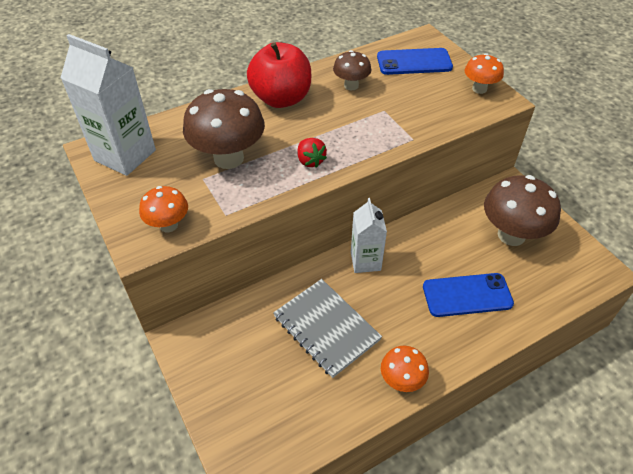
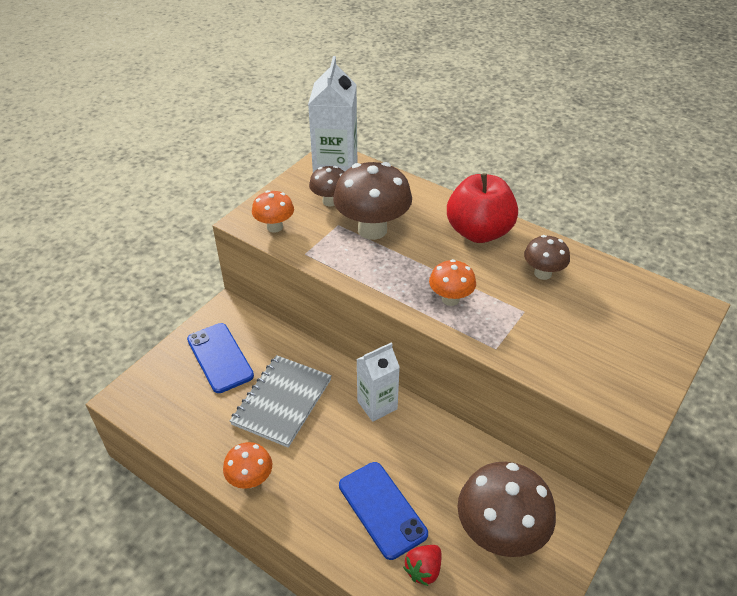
camera: 65 degrees right, 5 degrees down
red strawberry [298,138,327,168] -> red strawberry moved to [403,545,441,586]
blue phone [377,48,453,75] -> blue phone moved to [187,323,254,393]
orange mushroom [465,53,504,94] -> orange mushroom moved to [429,259,476,306]
none -> brown mushroom [309,166,344,206]

